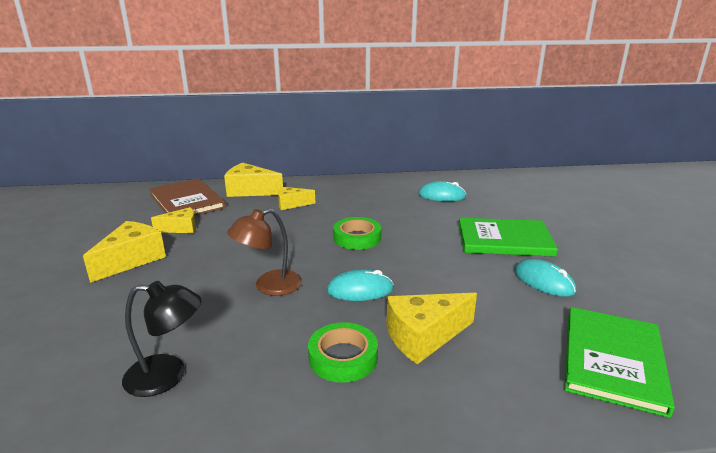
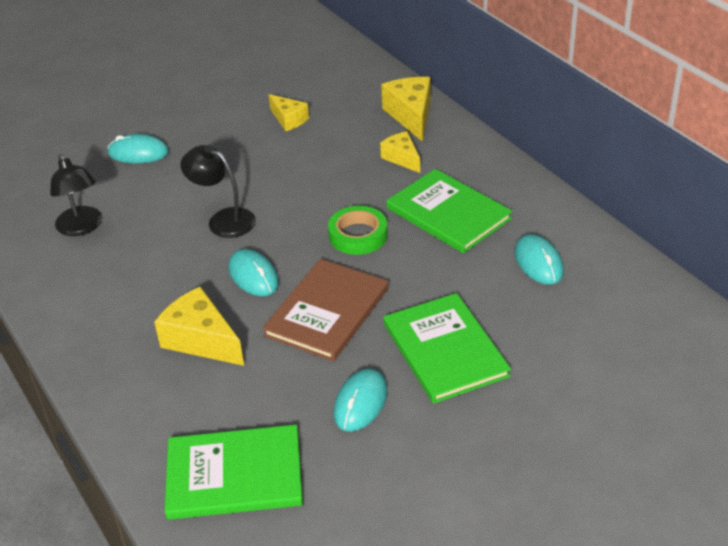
camera: 65 degrees right, 15 degrees up
yellow cheese [83,221,166,283] -> none
brown book [149,178,226,216] -> brown book moved to [262,259,388,362]
brown lamp [227,208,302,296] -> black lamp [180,145,256,238]
green tape [308,322,378,383] -> none
none -> turquoise mouse [107,134,169,163]
none -> green book [386,169,513,253]

